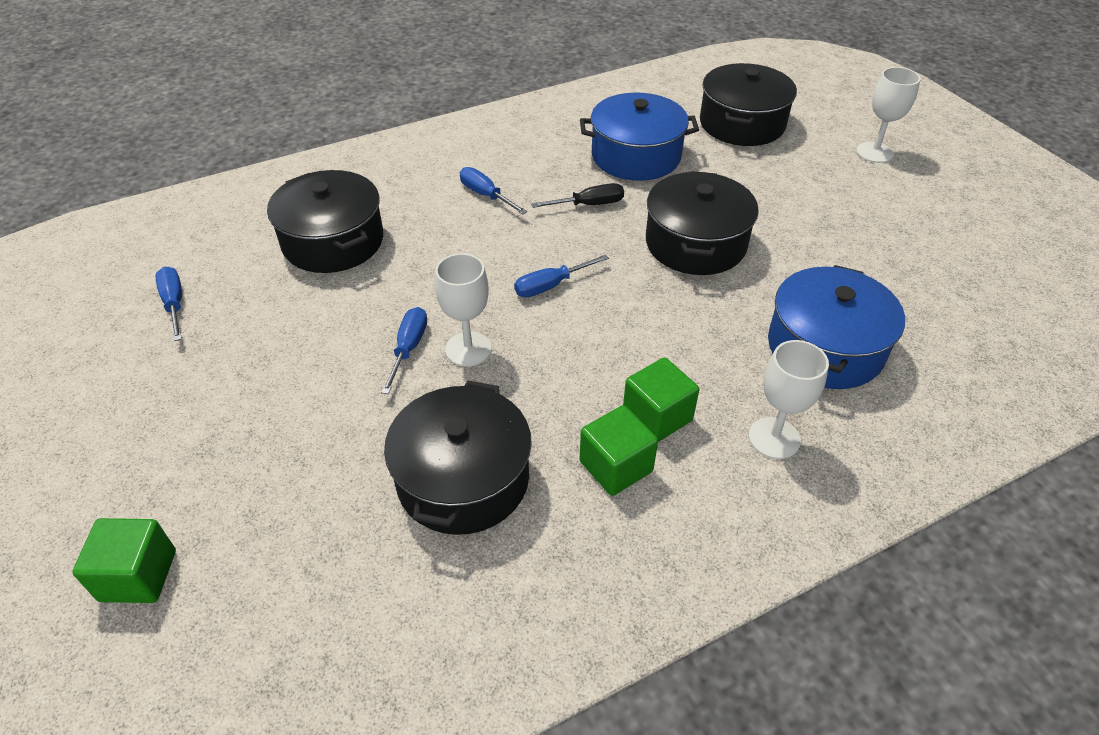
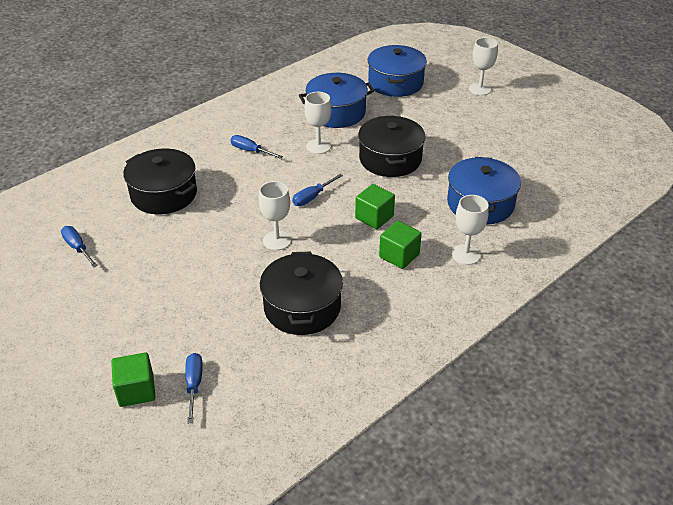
camera: 15 degrees left, 5 degrees down
blue screwdriver [381,307,427,394] -> blue screwdriver moved to [185,353,203,423]
black screwdriver [531,183,624,208] -> white goblet [304,92,331,154]
green cube [579,405,658,496] -> green cube moved to [355,184,395,229]
black pot [700,63,797,146] -> blue pot [368,45,427,97]

